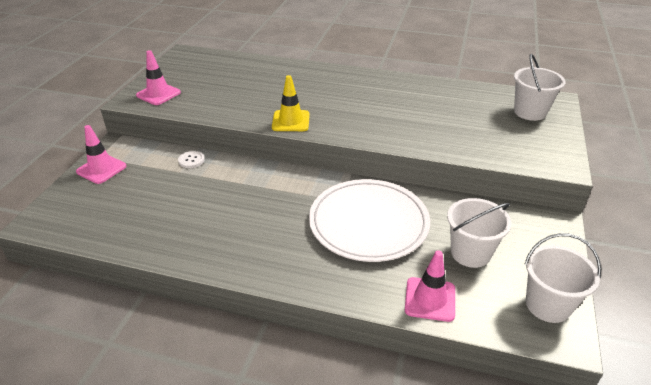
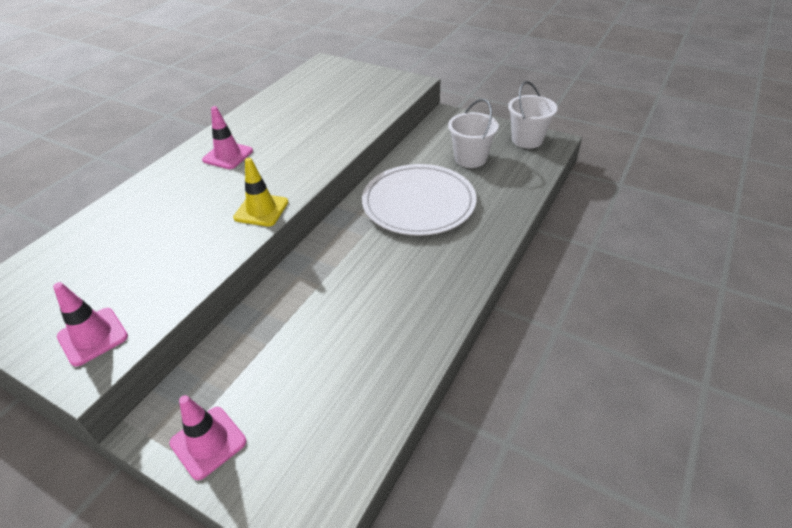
camera: 75 degrees left, 5 degrees up
white button [178,151,205,168] -> none
pink traffic cone [405,250,455,322] -> pink traffic cone moved to [202,106,253,169]
white bucket [514,54,566,121] -> none

